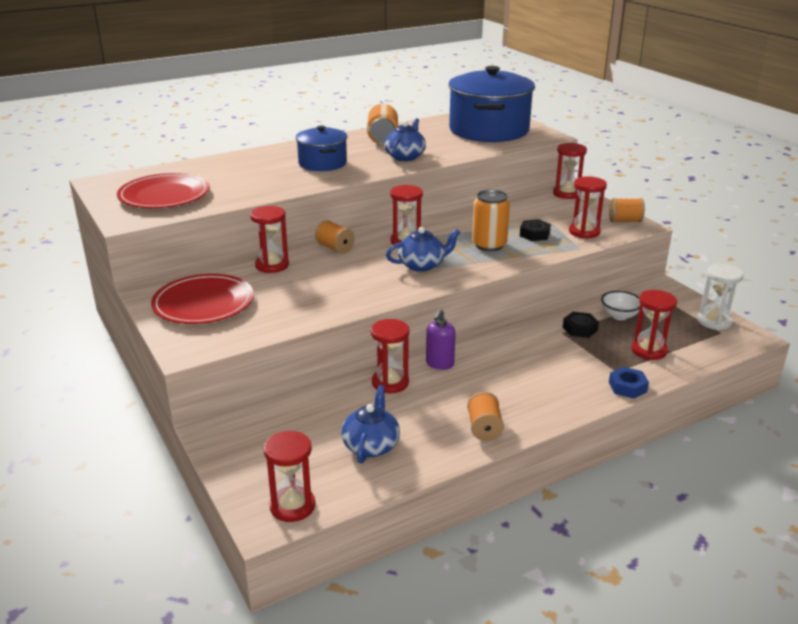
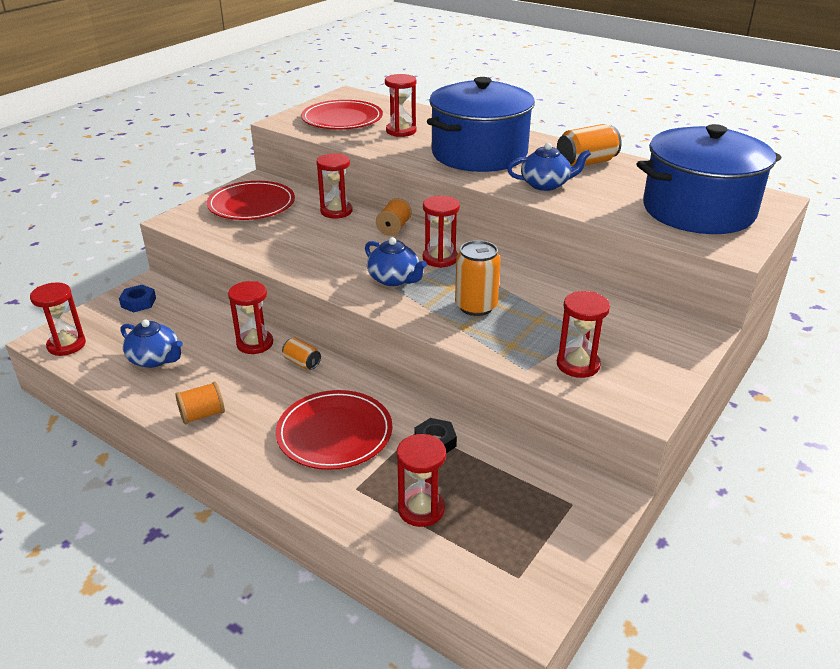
camera: 65 degrees right, 5 degrees up
blue pot [296,126,347,171] -> blue pot [427,77,535,172], size x1.83
blue teapot [341,385,400,463] -> blue teapot turned 45 degrees clockwise [121,319,183,368]
purple soap dispenser [426,309,456,370] -> orange can [282,338,321,370]
black nut [520,219,551,241] -> none
red hourglass [553,143,587,199] -> red hourglass moved to [385,74,417,137]
white bowl [601,291,640,320] -> none
orange spool [609,198,645,222] -> none
blue nut [609,367,649,399] -> blue nut moved to [119,285,156,313]
white hourglass [697,264,744,330] -> none
none -> red plate [276,390,392,470]

